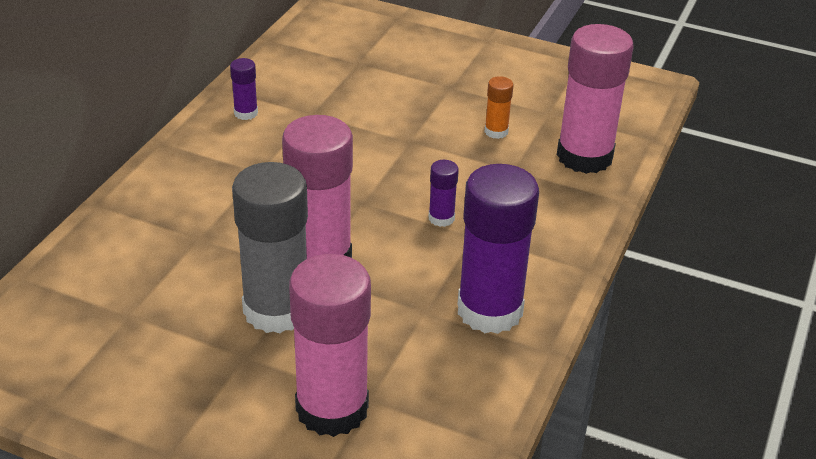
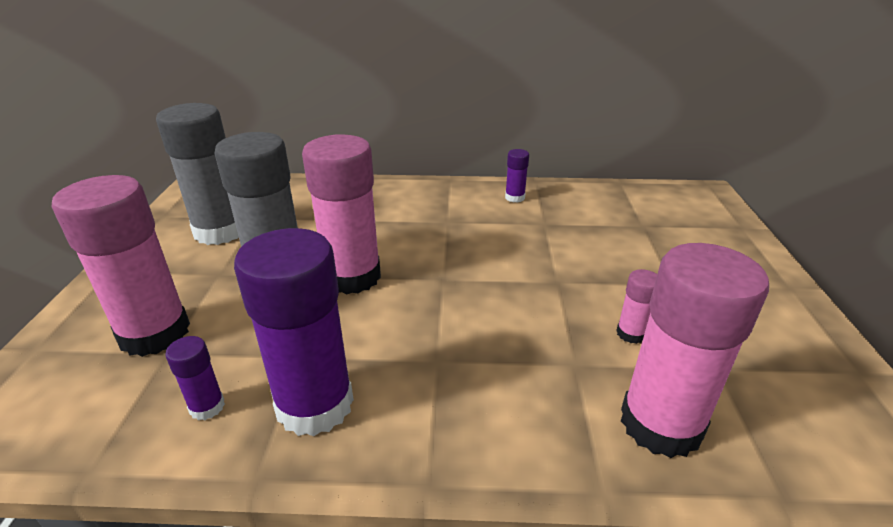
camera: 70 degrees right, 5 degrees down
purple glue stick [429,160,459,227] -> purple glue stick moved to [165,336,225,420]
orange glue stick [485,76,513,139] -> pink glue stick [616,269,657,344]
none -> grey glue stick [156,103,239,245]

